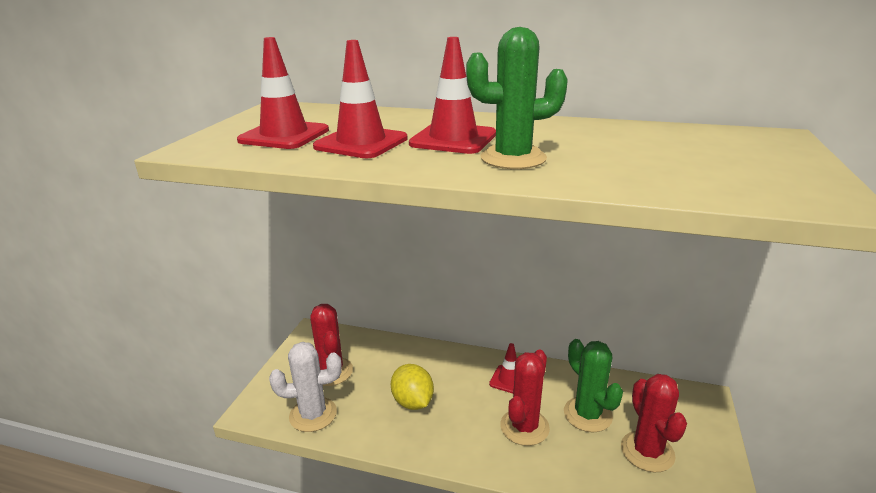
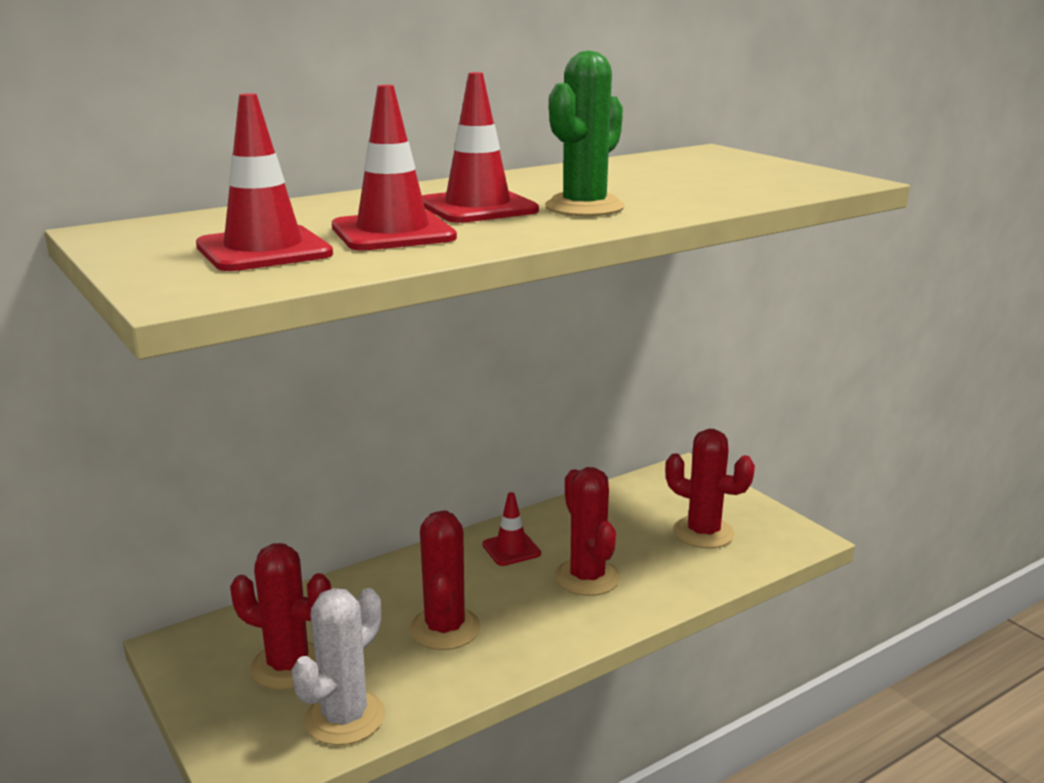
camera: 50 degrees left, 5 degrees down
yellow lemon [391,364,434,410] -> red cactus [410,510,480,650]
green cactus [564,339,623,432] -> none

